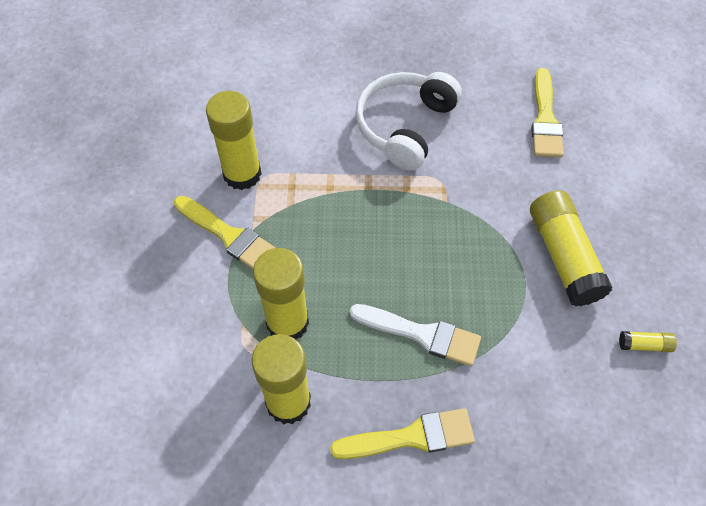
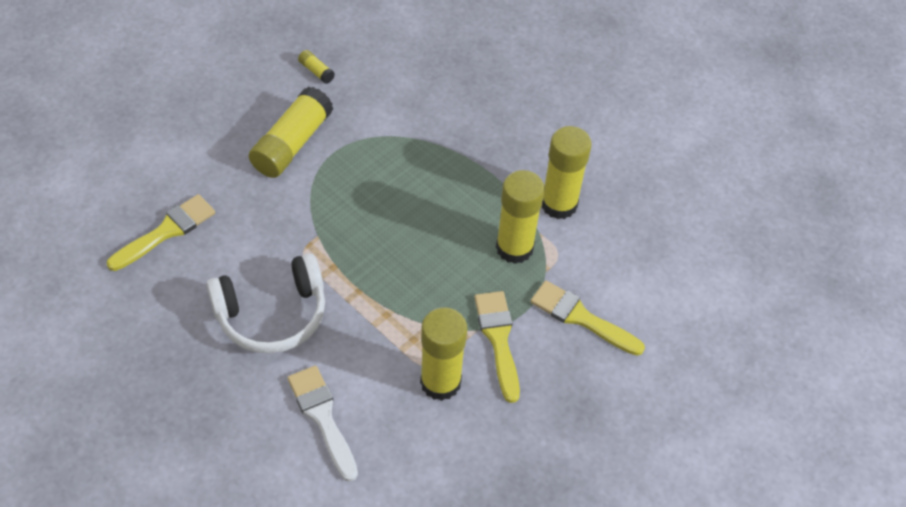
camera: 140 degrees left, 5 degrees down
yellow brush [330,408,475,459] -> yellow brush moved to [530,280,645,356]
white brush [350,304,481,366] -> white brush moved to [288,365,358,482]

